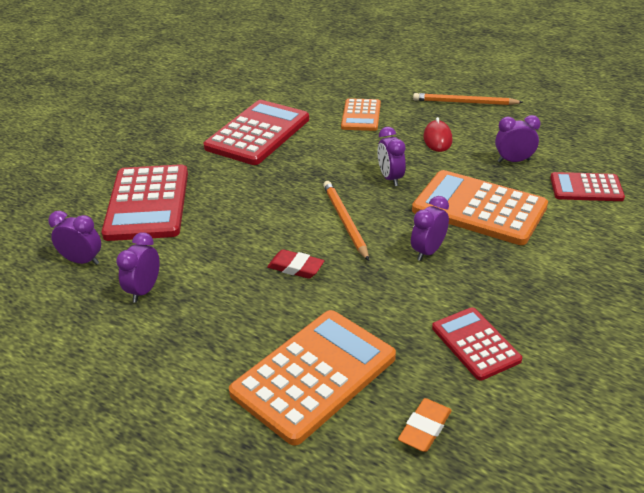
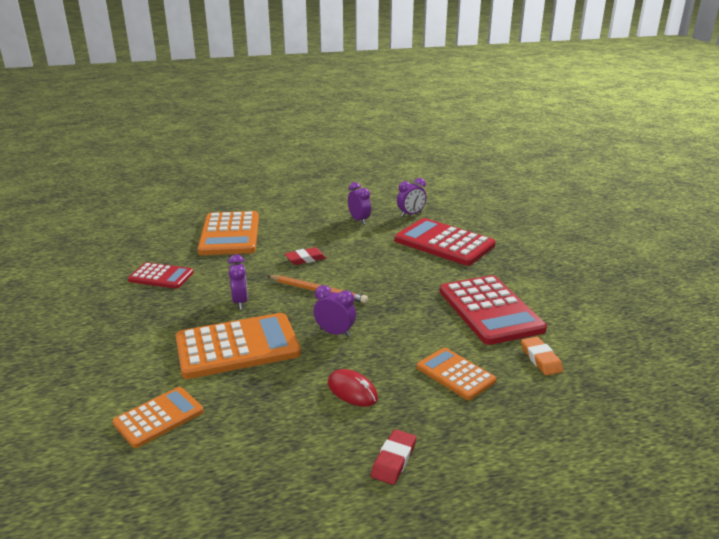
camera: 130 degrees right, 10 degrees down
orange eraser [398,398,452,452] -> orange eraser moved to [521,337,563,375]
orange pencil [413,93,523,105] -> red eraser [371,429,416,485]
purple clock [495,115,541,162] -> none
red calculator [550,172,625,201] -> orange calculator [112,387,204,448]

